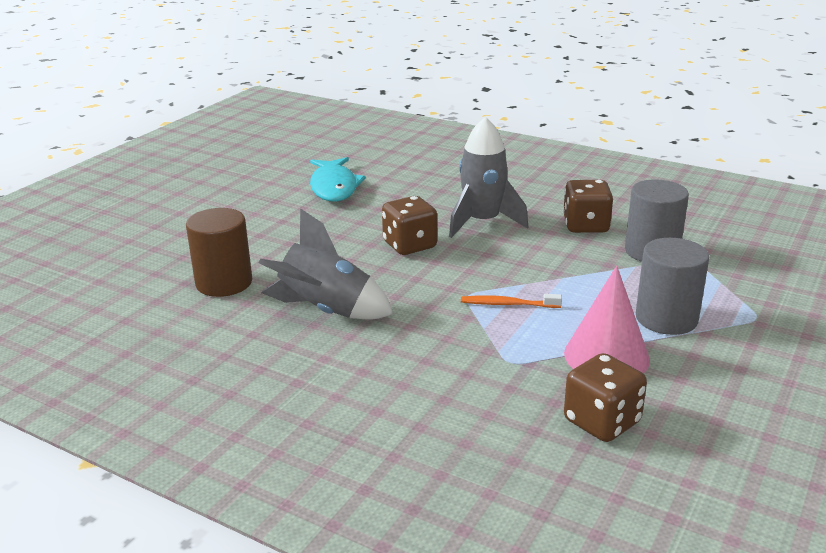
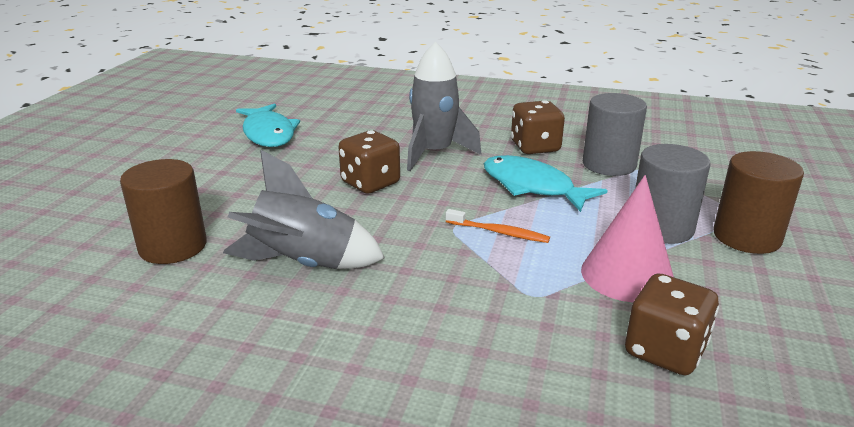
camera: 15 degrees left, 0 degrees up
orange toothbrush [461,294,562,308] -> orange toothbrush turned 150 degrees counterclockwise [446,209,550,243]
none -> turquoise fish [484,155,608,212]
none -> brown cylinder [713,151,804,254]

